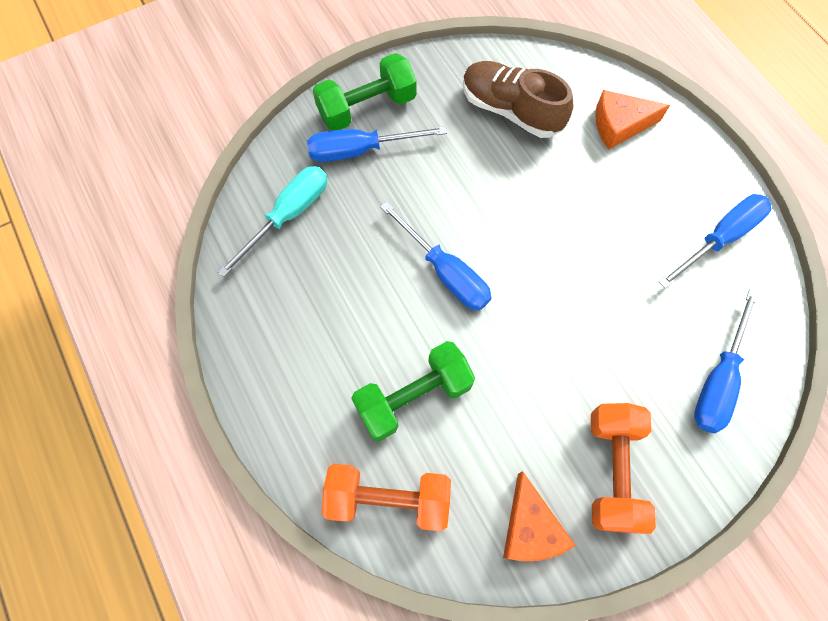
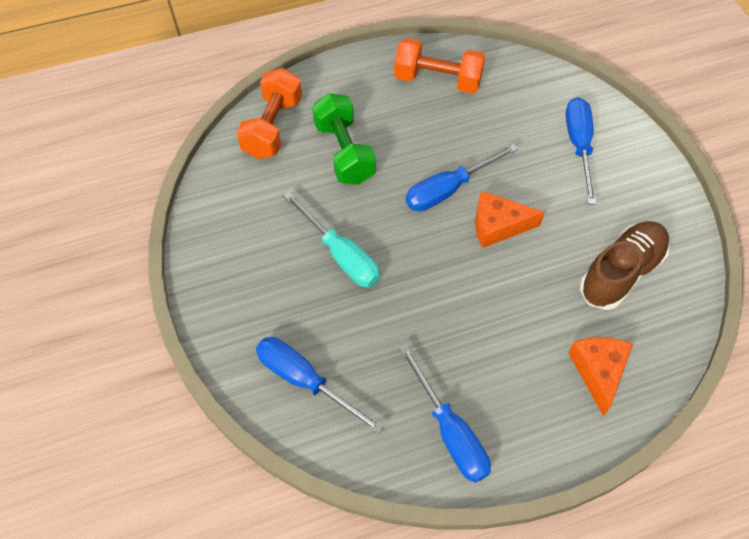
camera: 100 degrees right, 10 degrees down
turquoise screwdriver [217,166,327,277] -> turquoise screwdriver moved to [284,191,380,287]
green dumbbell [313,53,417,131] -> none
orange cheese [503,471,576,561] -> orange cheese moved to [475,191,545,248]
orange dumbbell [591,403,656,534] -> orange dumbbell moved to [394,38,485,94]

